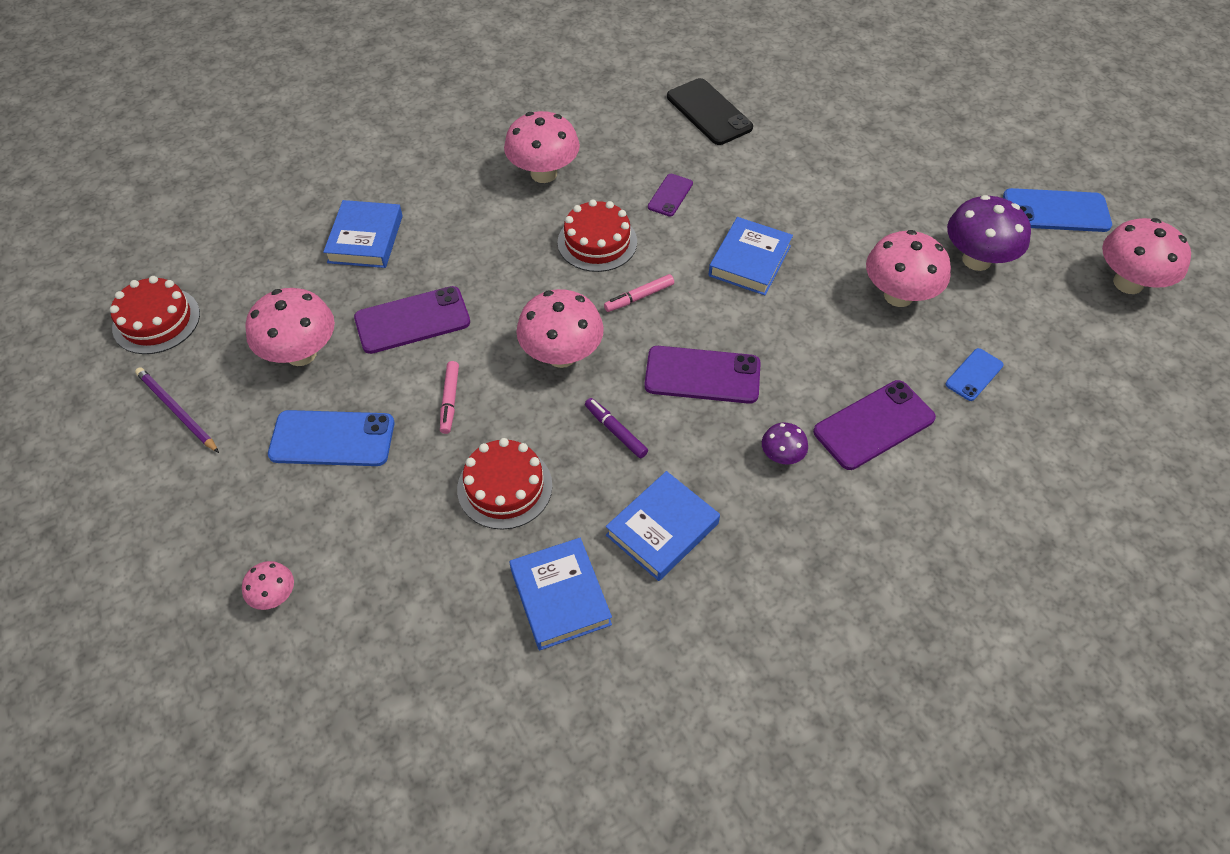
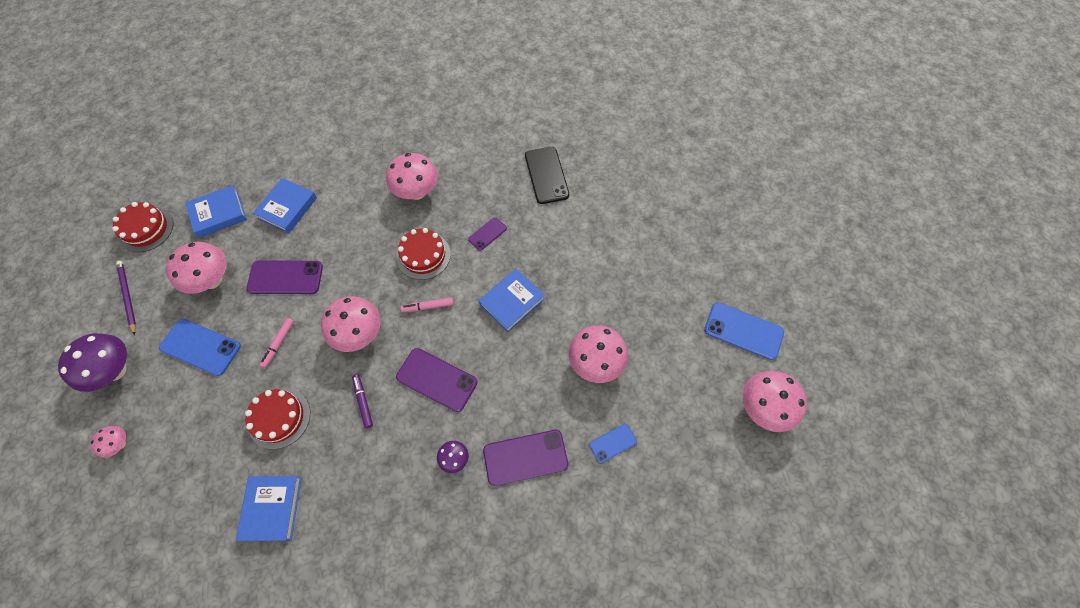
camera: 20 degrees right, 10 degrees up
blue book [606,471,720,581] -> blue book moved to [185,185,247,238]
purple mushroom [947,195,1031,271] -> purple mushroom moved to [58,333,127,392]

